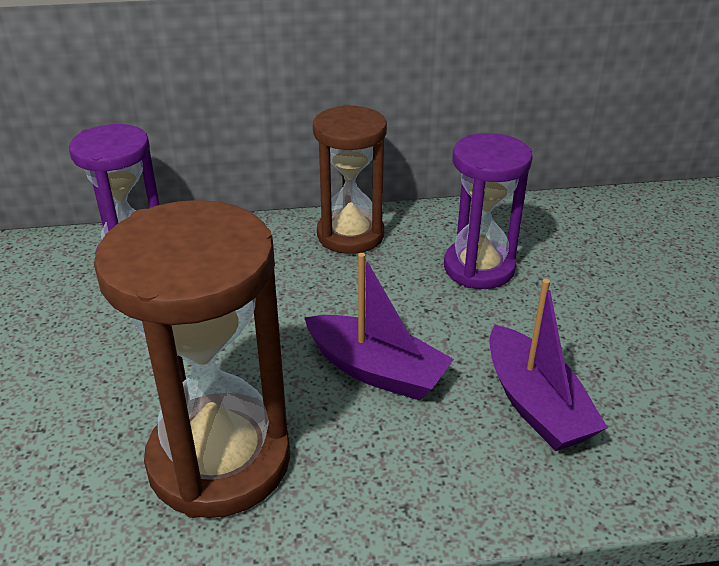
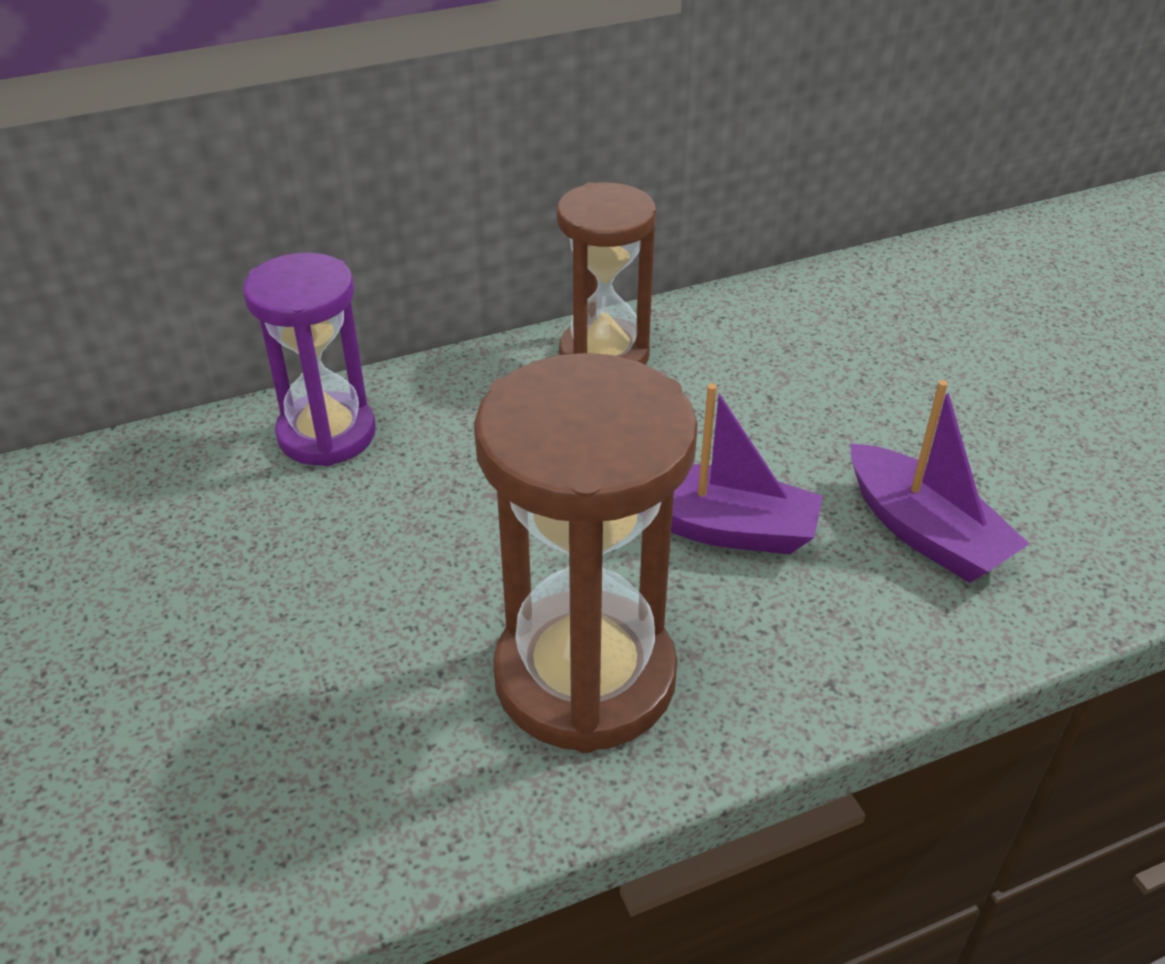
camera: 15 degrees left, 5 degrees up
purple hourglass [444,133,533,289] -> none

